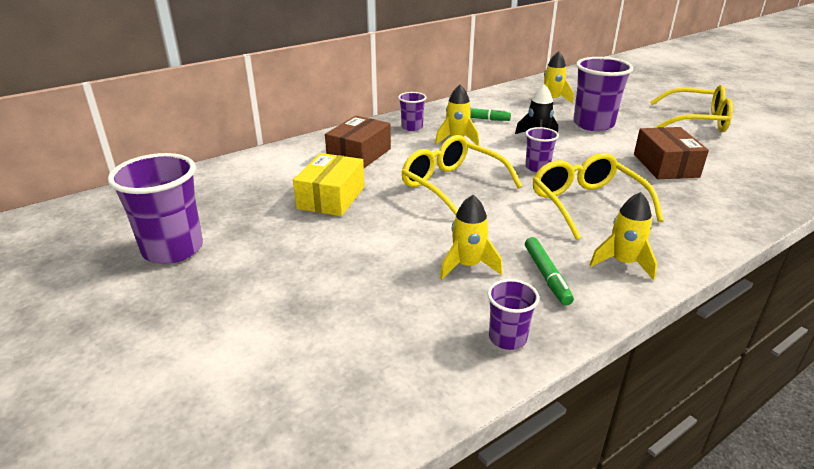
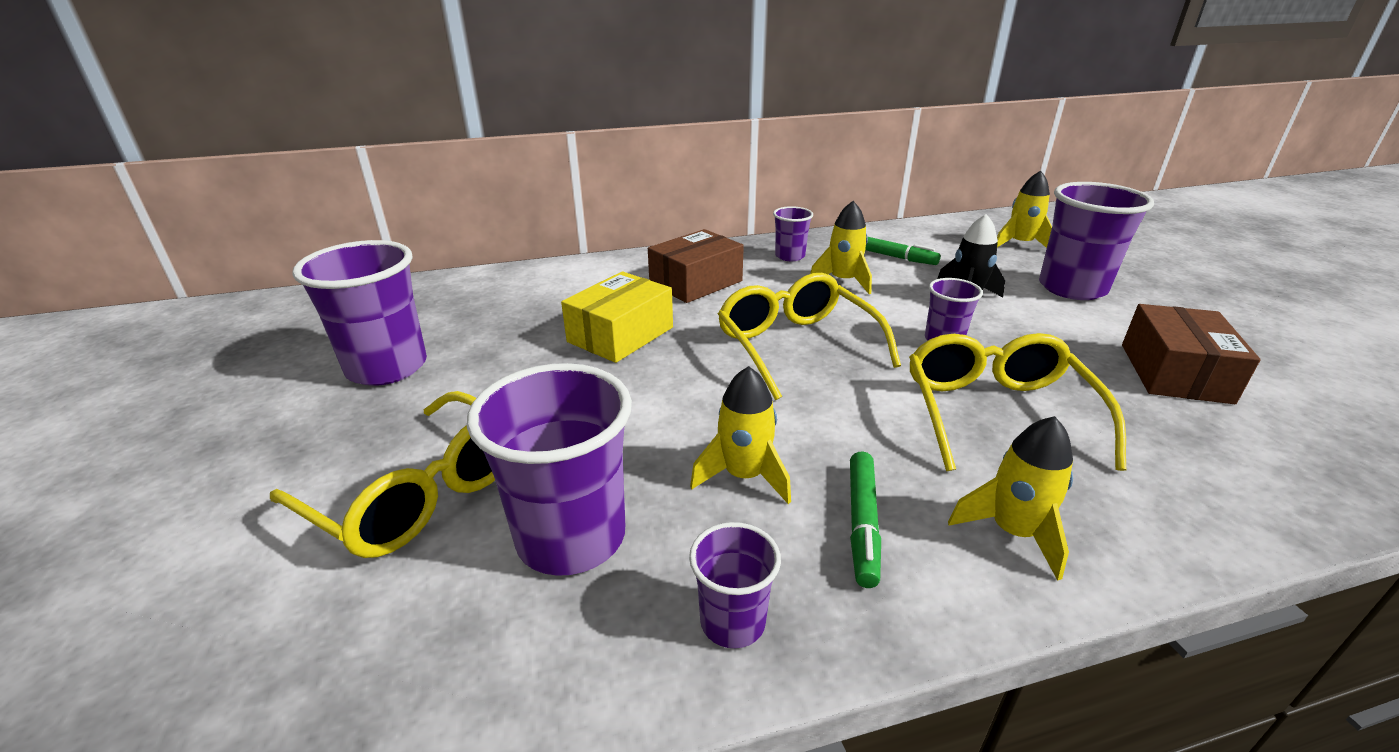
camera: 20 degrees right, 0 degrees up
yellow glasses [650,85,733,132] -> yellow glasses moved to [270,391,495,558]
none -> purple cup [467,363,632,576]

